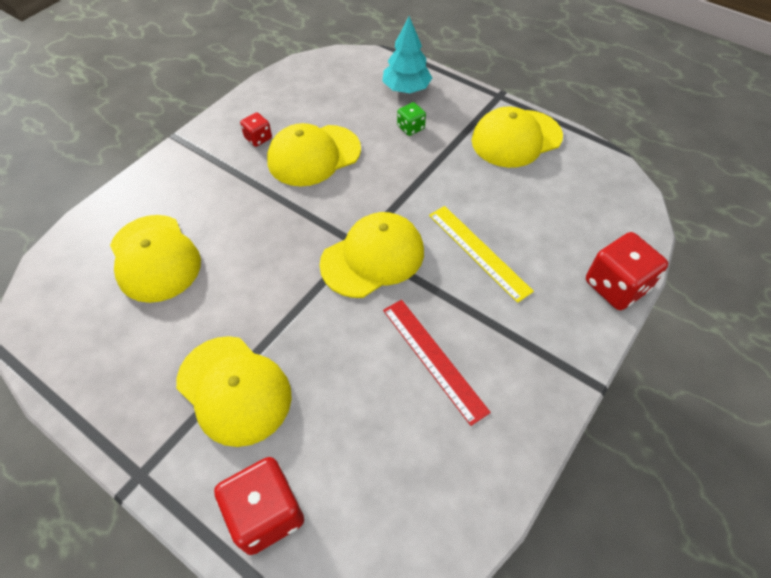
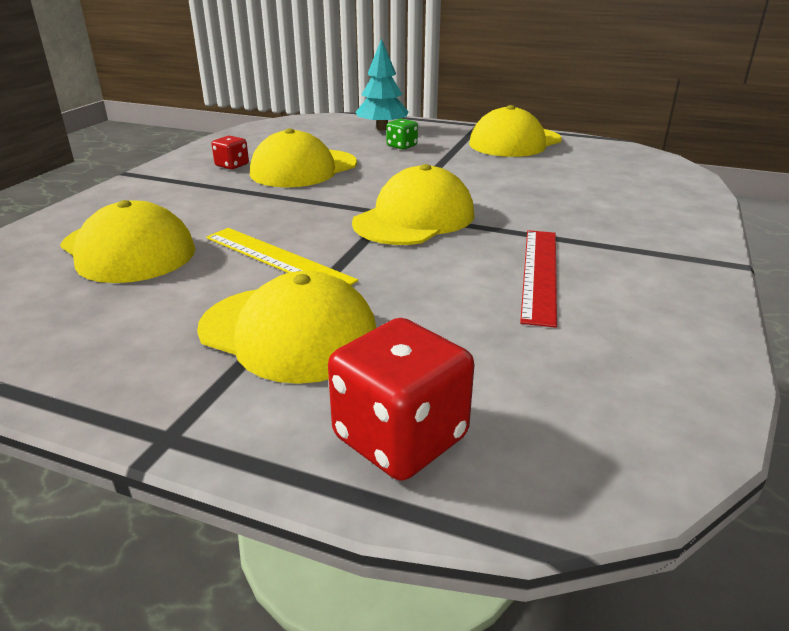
camera: 15 degrees left, 25 degrees down
red ruler [383,300,491,426] -> red ruler turned 60 degrees clockwise [520,230,557,328]
yellow ruler [429,206,534,303] -> yellow ruler moved to [206,228,358,285]
red dice [586,232,668,310] -> none

